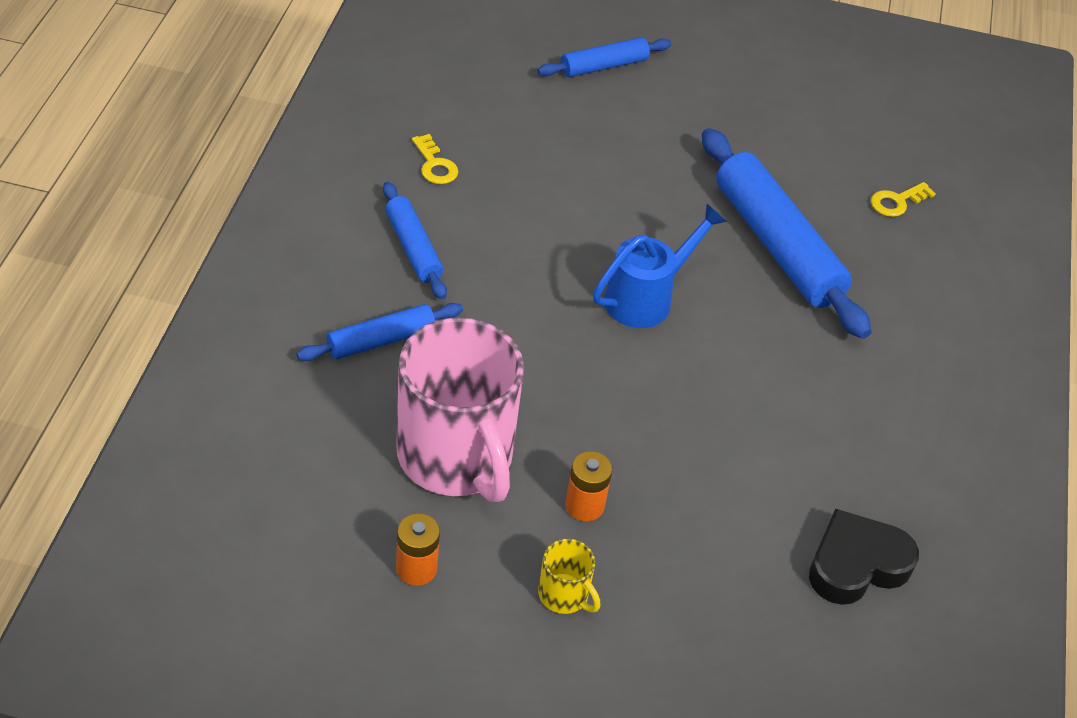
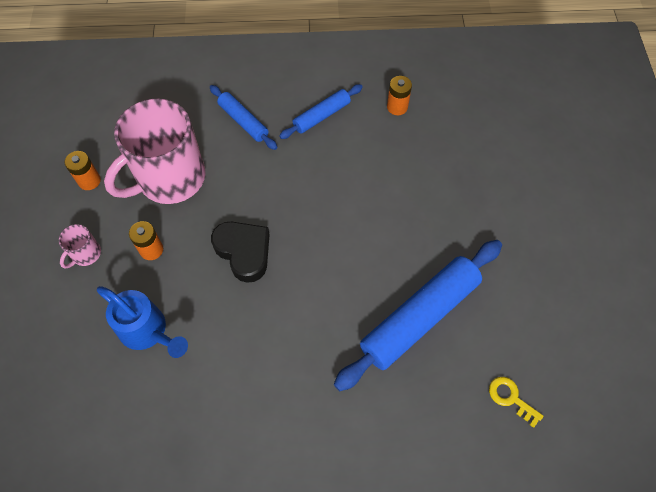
camera: 80 degrees right, 15 degrees up
yellow key [412,134,458,184] -> orange battery [387,76,412,115]
blue rolling pin [537,37,671,77] -> none
yellow mug [538,539,600,614] -> pink mug [59,224,101,269]
blue watering can [593,204,727,328] -> blue watering can moved to [97,286,188,358]
black heart [809,509,919,605] -> black heart moved to [211,222,270,283]

